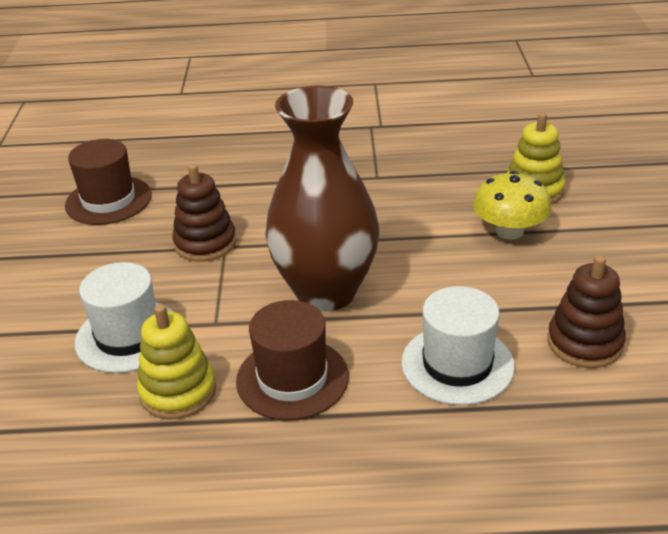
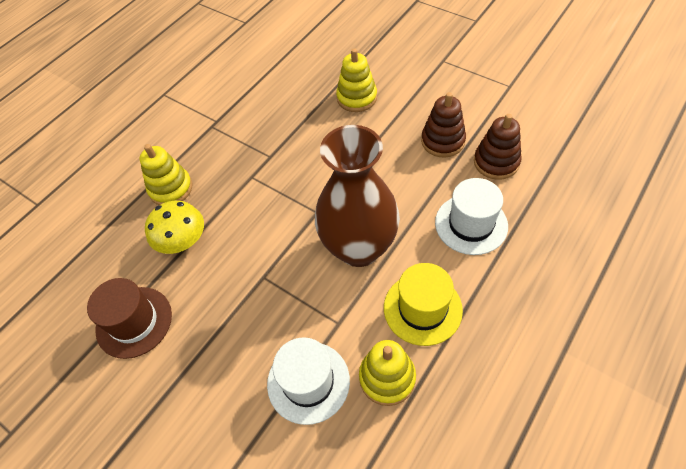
camera: 50 degrees left, 20 degrees up
brown stacking toy [172,164,236,262] -> brown stacking toy moved to [421,92,466,158]
brown hat [236,300,349,420] -> yellow hat [384,263,463,346]
yellow mushroom [473,171,552,240] -> yellow mushroom moved to [145,200,204,254]
none -> yellow stacking toy [140,144,192,205]

